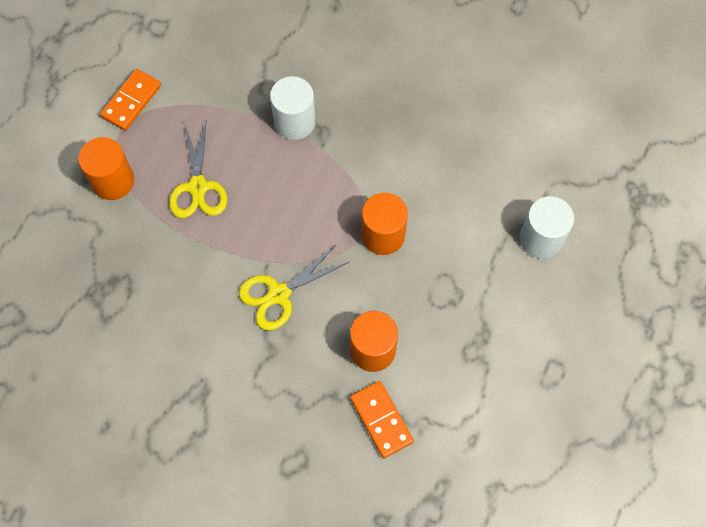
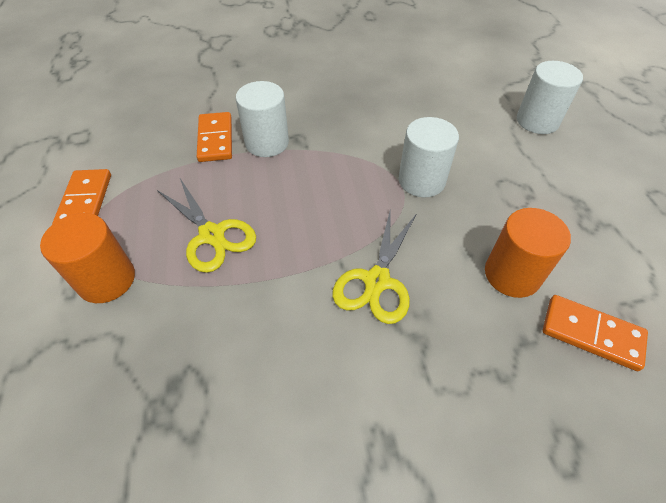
camera: 35 degrees left, 15 degrees down
orange cylinder [361,193,408,255] -> white cylinder [399,117,459,197]
none -> orange domino [197,112,232,162]

